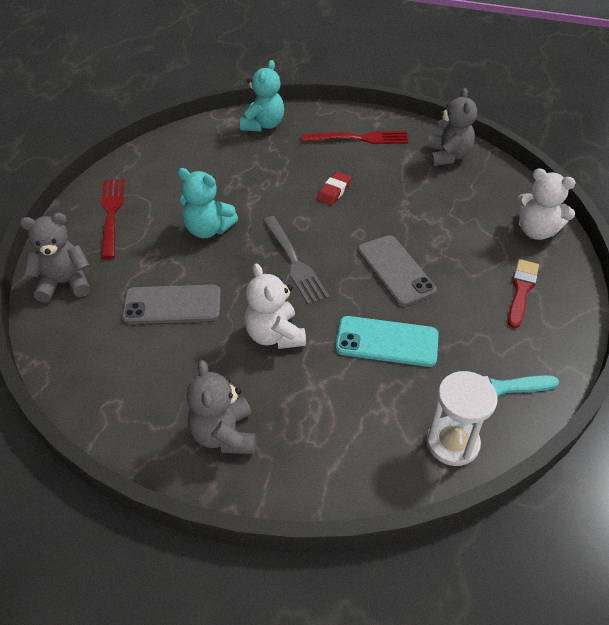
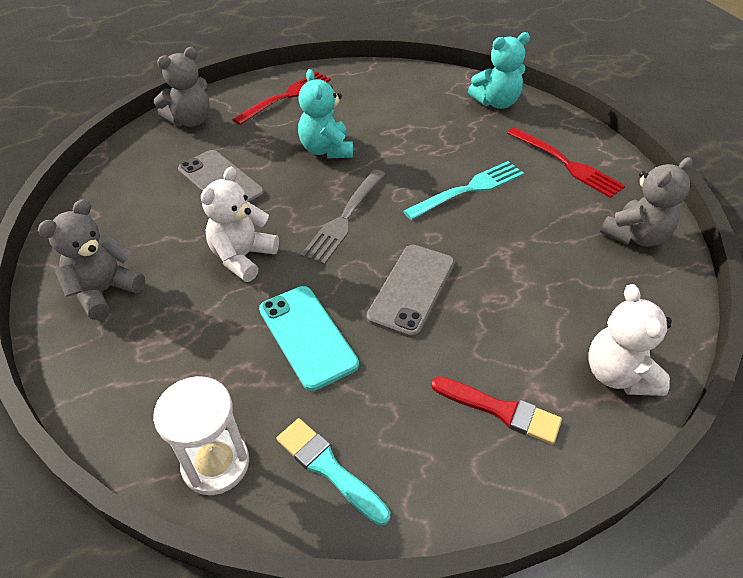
camera: 50 degrees right, 0 degrees up
grey teddy bear [20,213,90,302] -> grey teddy bear turned 105 degrees clockwise [154,47,210,127]
red eraser [317,172,351,205] -> turquoise fork [403,161,524,220]
red brush [508,259,539,328] -> red brush turned 45 degrees clockwise [431,377,562,445]

